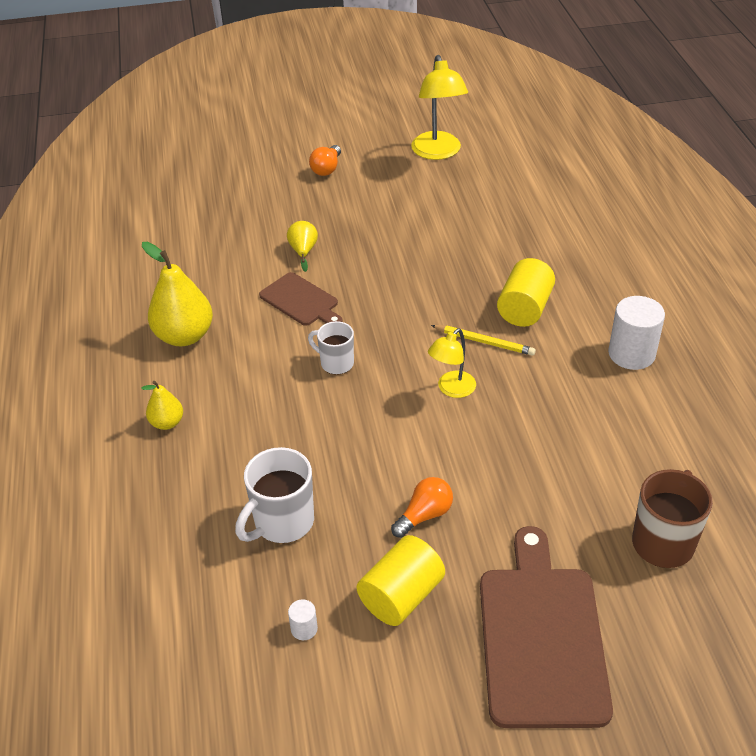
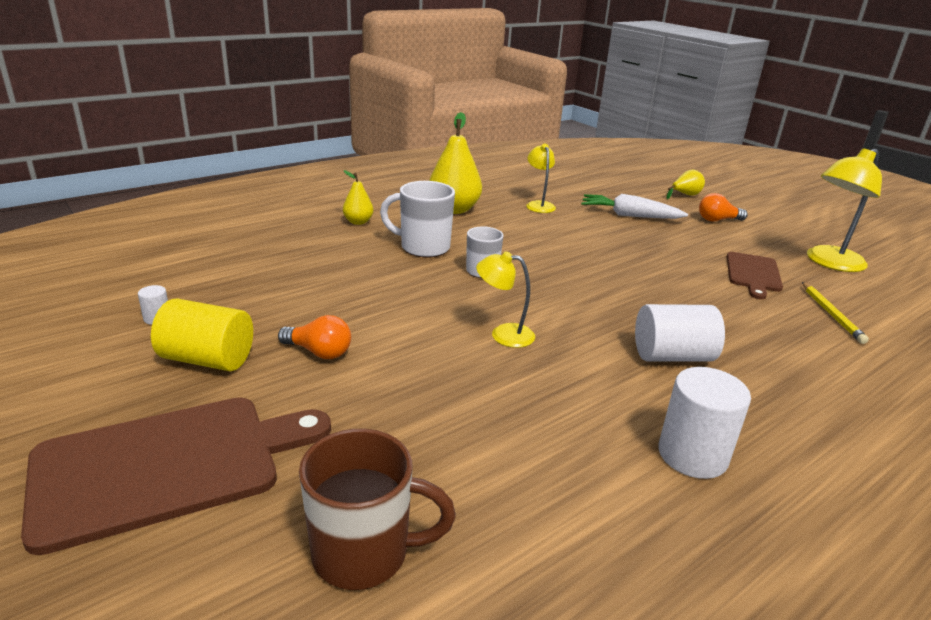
camera: 60 degrees right, 15 degrees down
white mug [235,447,314,543] -> white mug moved to [380,181,455,257]
brown cutting board [259,272,343,326] -> brown cutting board moved to [727,252,783,299]
yellow pear [287,221,318,272] -> yellow pear moved to [666,169,705,199]
yellow pencil [431,325,536,356] -> yellow pencil moved to [802,282,869,344]
yellow cylinder [497,258,555,327] -> white cylinder [635,304,725,362]
none -> yellow lamp [526,144,556,213]
none -> white carrot [581,194,688,219]

